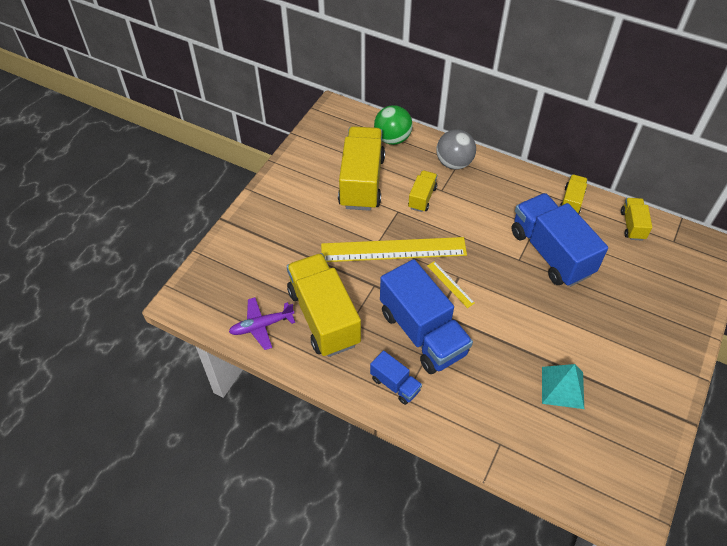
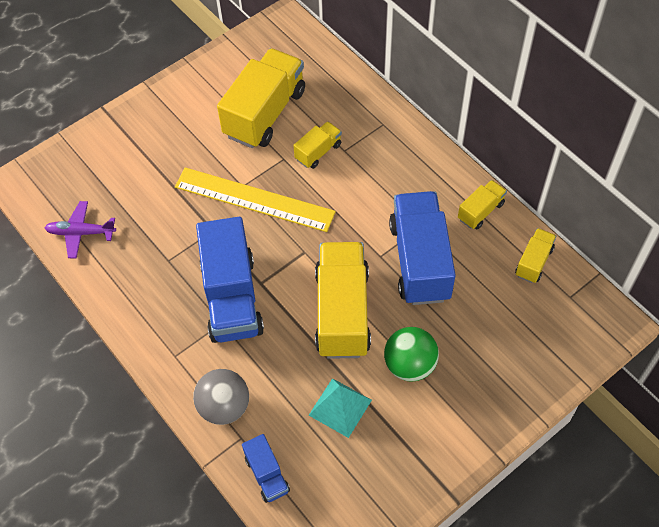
camera: 25 degrees right, 5 degrees up
yellow truck [287,253,361,357] -> yellow truck moved to [315,242,371,359]
blue truck [370,351,422,405] -> blue truck moved to [242,434,290,503]
green ball [374,105,413,145] -> green ball moved to [384,327,439,382]
yellow ruler [427,261,475,308] -> none
grey ball [436,129,476,169] -> grey ball moved to [193,369,249,425]

